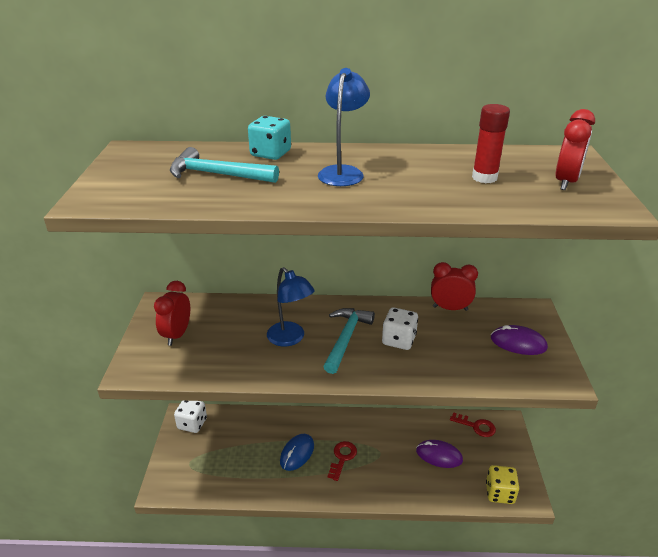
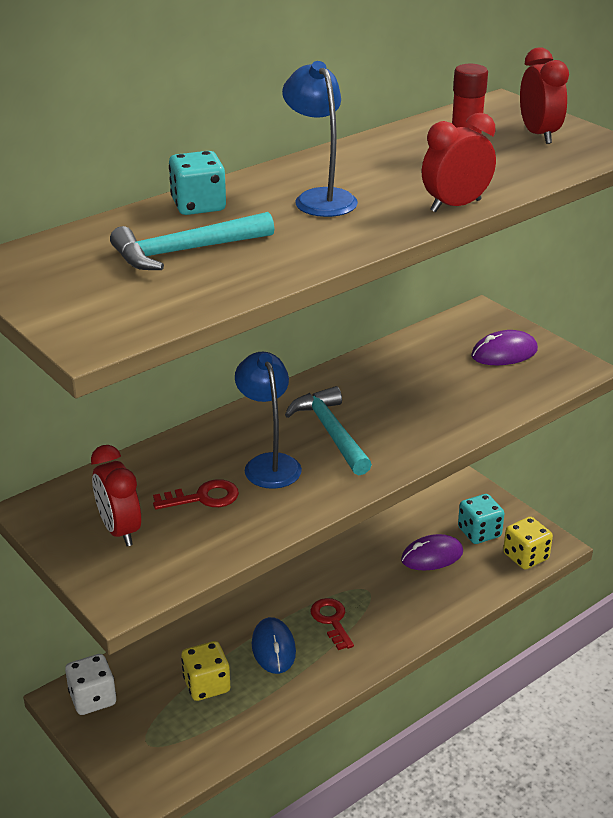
camera: 40 degrees left, 0 degrees up
blue lamp [267,267,315,347] -> blue lamp turned 120 degrees counterclockwise [235,352,302,489]
white dice [382,307,418,350] -> none
red clock [431,262,478,311] -> red clock moved to [422,113,496,212]
red key [450,412,496,437] -> red key moved to [153,479,239,510]
none -> yellow dice [181,641,230,701]
none -> turquoise dice [458,494,504,544]

